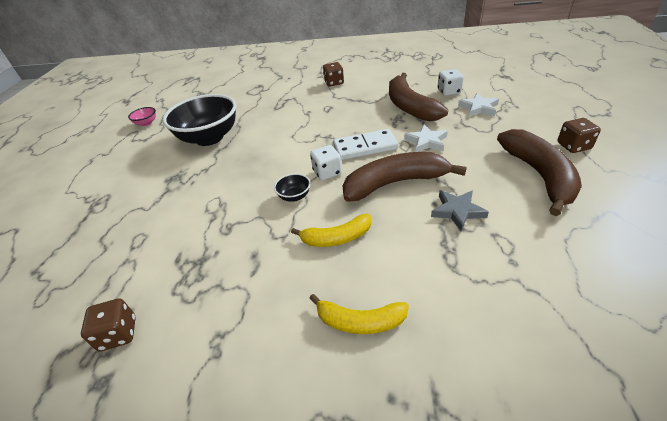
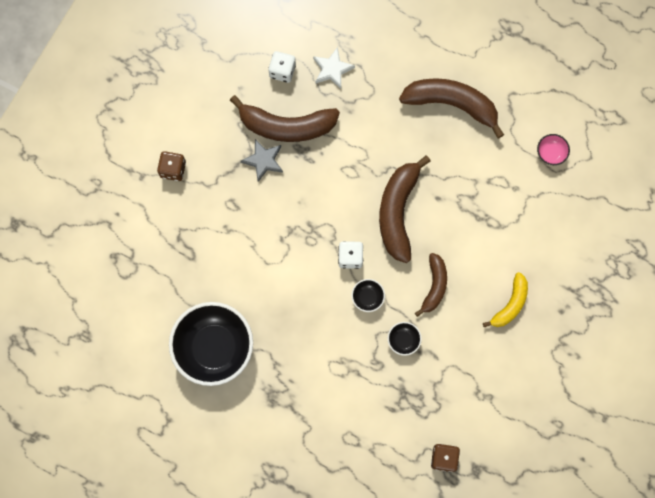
camera: 70 degrees left, 35 degrees up
pink bowl [128,107,156,126] -> pink bowl moved to [537,134,570,165]
yellow banana [291,214,371,247] -> brown banana [415,253,447,317]
white domino [333,129,398,160] -> none
white star [404,125,448,152] -> none
grey star [431,190,489,231] -> grey star moved to [241,139,283,182]
brown dice [557,118,601,153] -> none
none -> black bowl [388,322,422,356]

